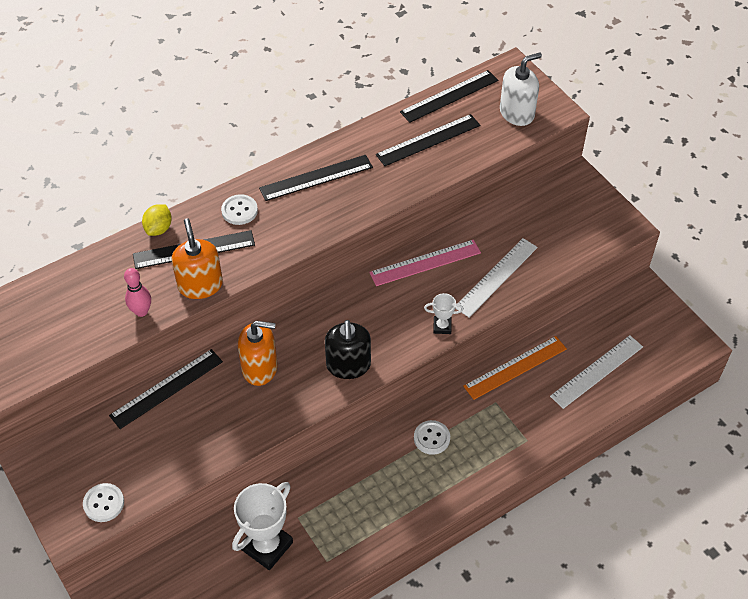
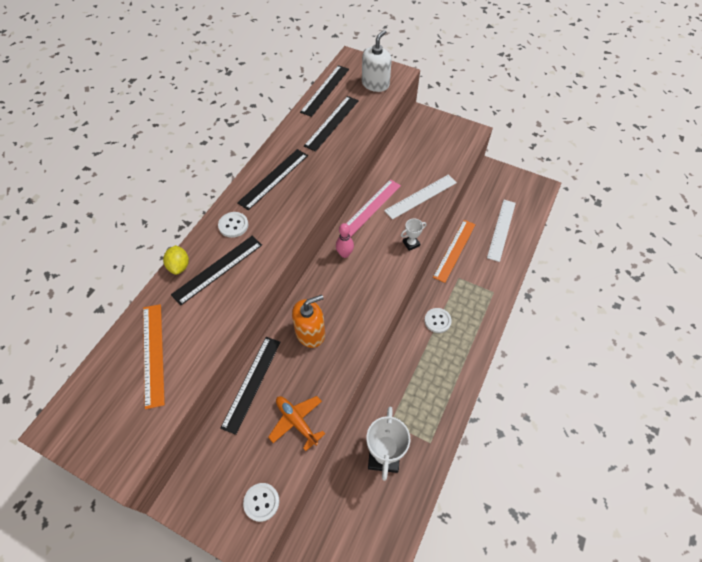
camera: 30 degrees left, 5 degrees up
pink bowling pin [124,268,151,317] -> pink bowling pin moved to [336,223,354,258]
orange soap dispenser [172,218,223,299] -> none
black soap dispenser [325,320,371,379] -> none
white ruler [455,238,538,317] -> white ruler turned 45 degrees clockwise [384,174,457,220]
none -> orange ruler [143,304,165,409]
none -> orange plane [268,396,325,451]

